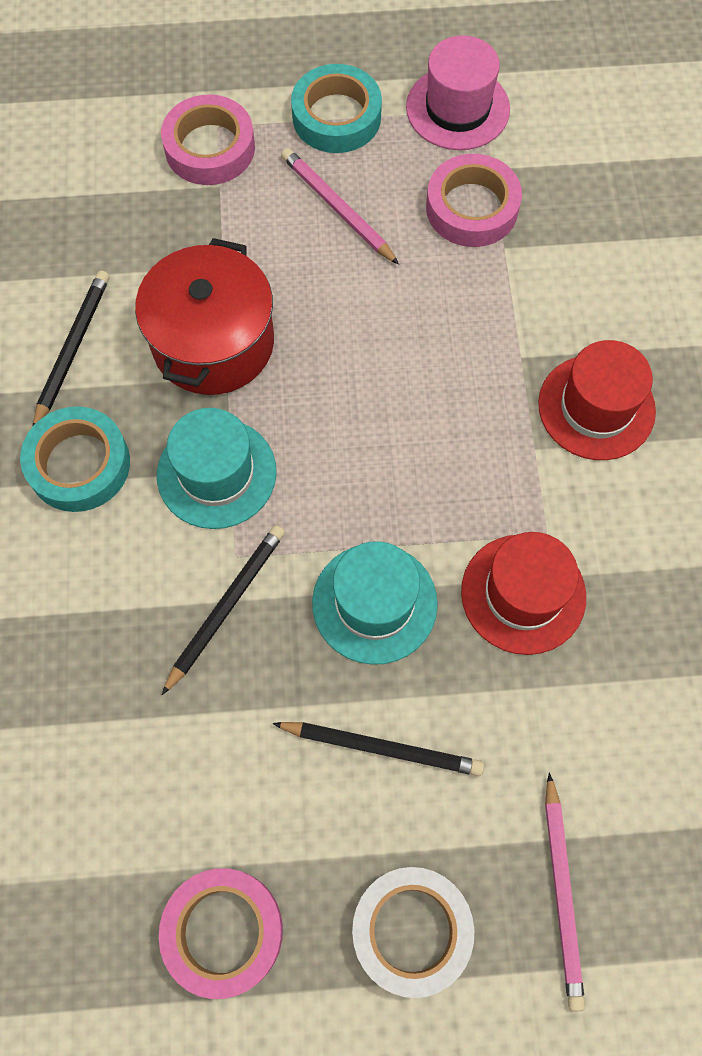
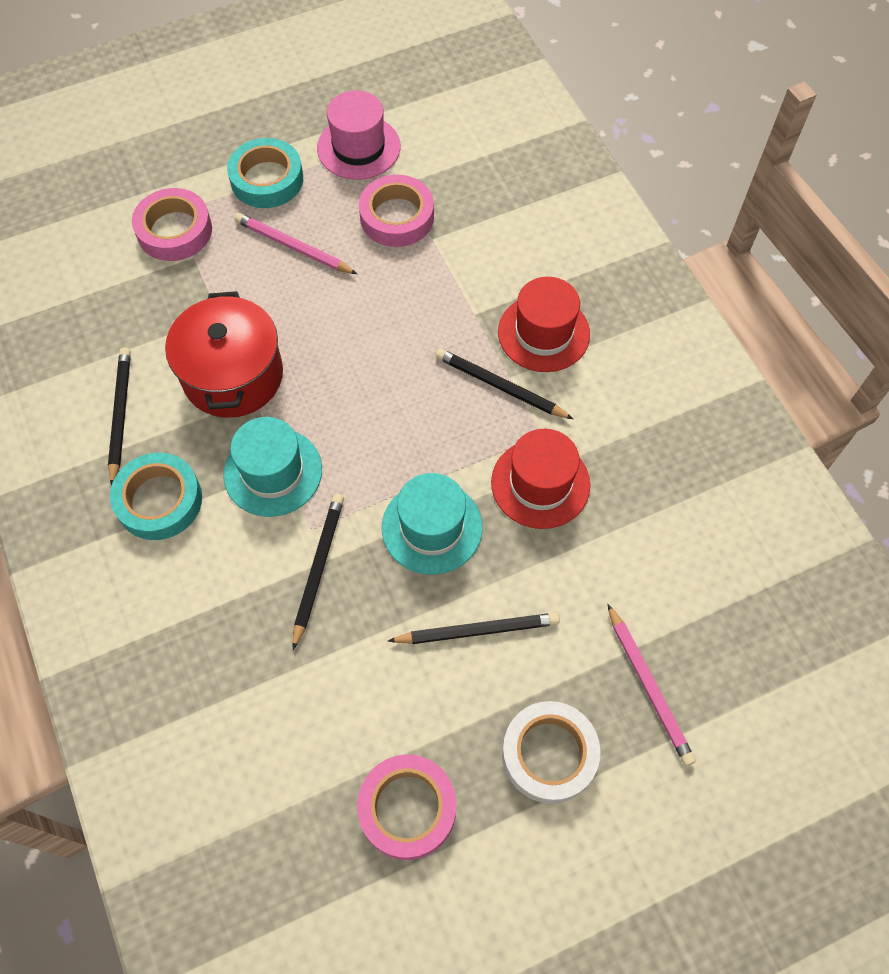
camera: 20 degrees left, 5 degrees down
none -> black pencil [436,348,573,419]

